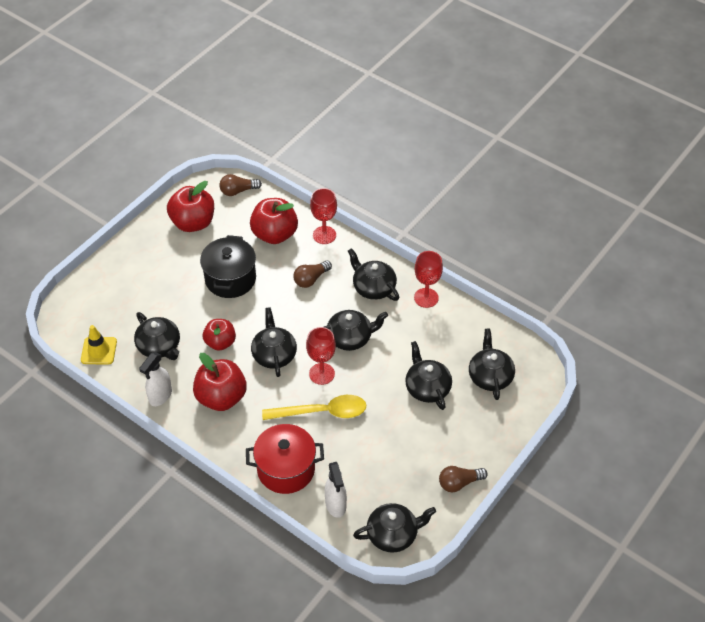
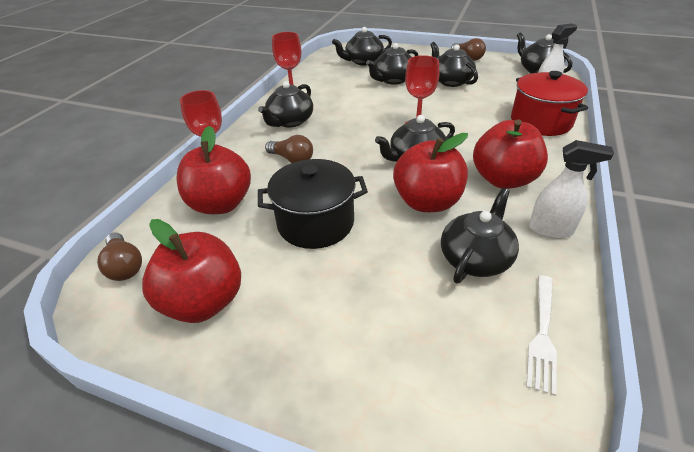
camera: 105 degrees left, 10 degrees down
yellow traffic cone [81,325,117,365] -> white fork [526,275,557,396]
red apple [203,319,236,351] -> red apple [393,133,468,212], size x1.55
yellow spoon [262,395,366,420] -> none
black teapot [324,310,388,351] -> black teapot moved to [430,42,478,87]

